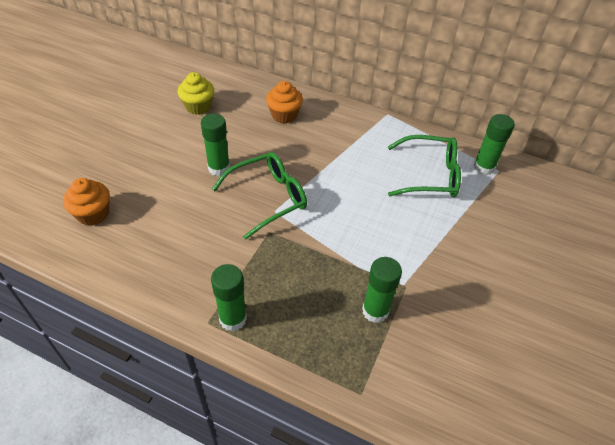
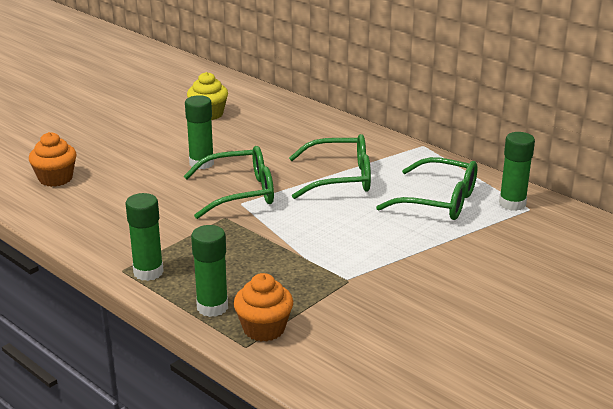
camera: 20 degrees right, 20 degrees down
orange cupcake [266,81,303,124] -> orange cupcake moved to [234,273,293,342]
green glue stick [362,257,402,323] -> green glue stick moved to [191,225,228,317]
none -> green glasses [289,134,371,199]

